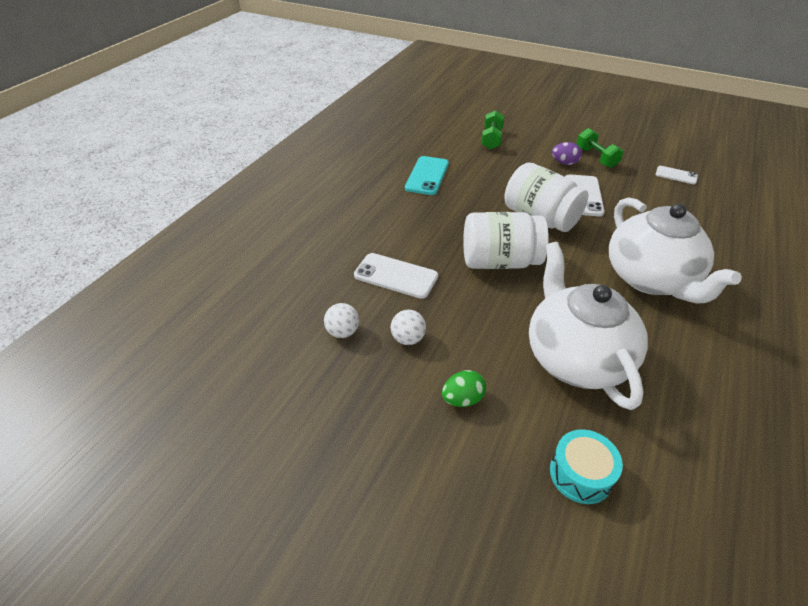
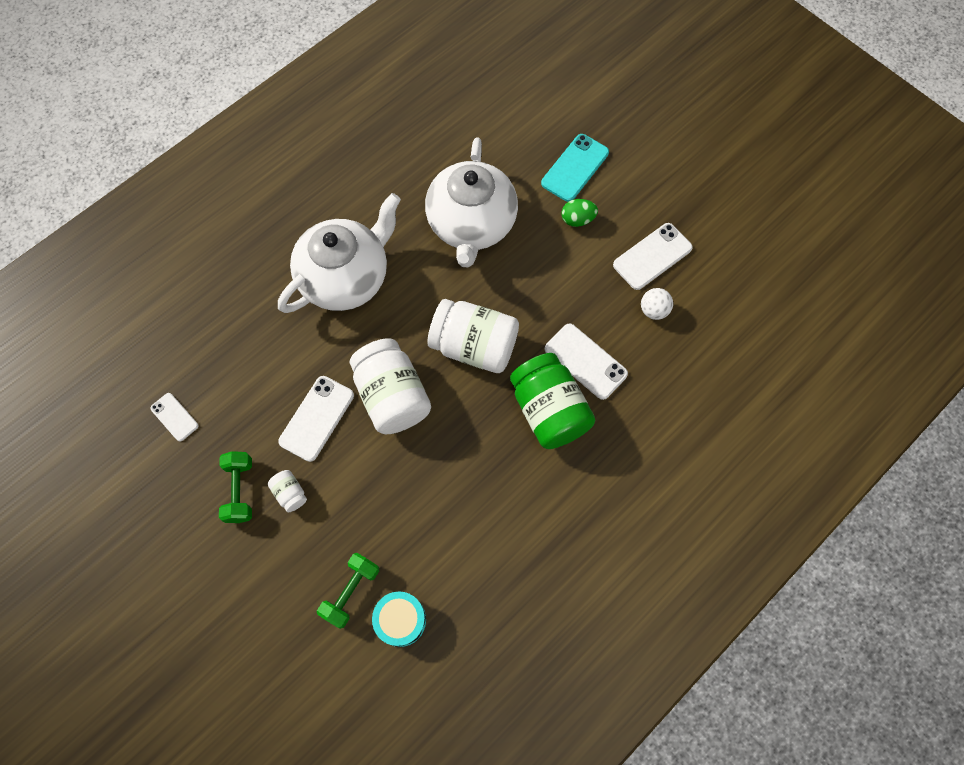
camera: 160 degrees left, 25 degrees up
white ball [391,310,426,345] -> none
turquoise phone [405,156,449,195] -> turquoise phone moved to [541,134,609,202]
turquoise drum [550,429,623,504] -> turquoise drum moved to [372,591,426,647]
purple egg [552,142,582,165] -> white jar [268,470,307,512]
white teapot [609,197,742,303] -> white teapot turned 45 degrees clockwise [278,193,401,313]
none -> green jar [510,353,595,449]
none -> white phone [613,223,693,290]

